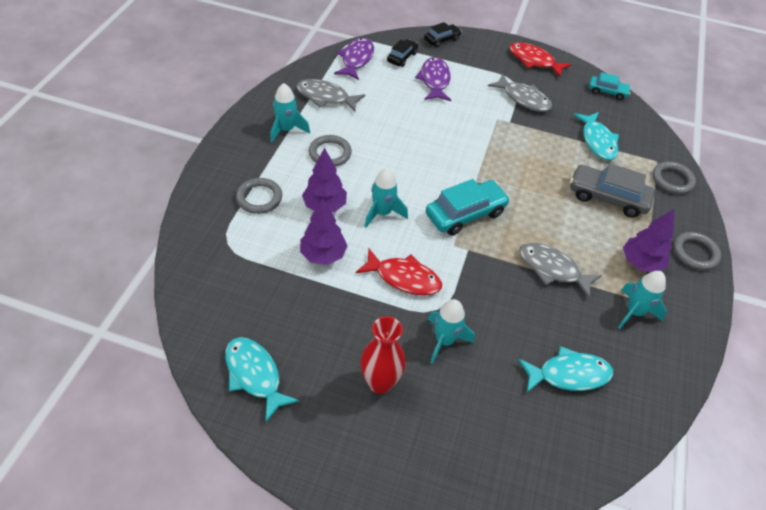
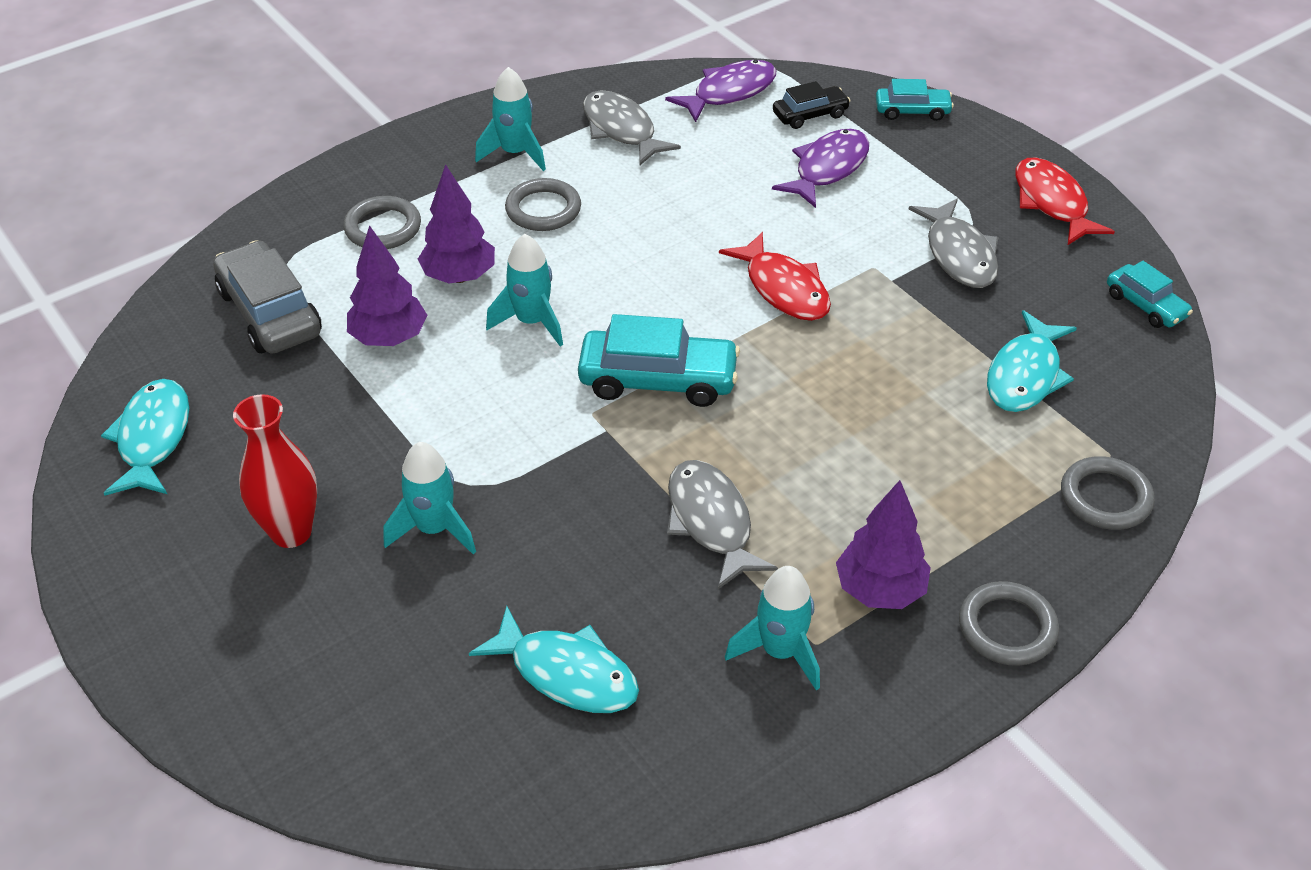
camera: 40 degrees right, 5 degrees down
red fish [356,249,442,295] -> red fish moved to [719,232,831,321]
black car [424,22,462,47] -> turquoise car [876,79,954,121]
grey car [570,163,655,217] -> grey car moved to [213,240,322,354]

